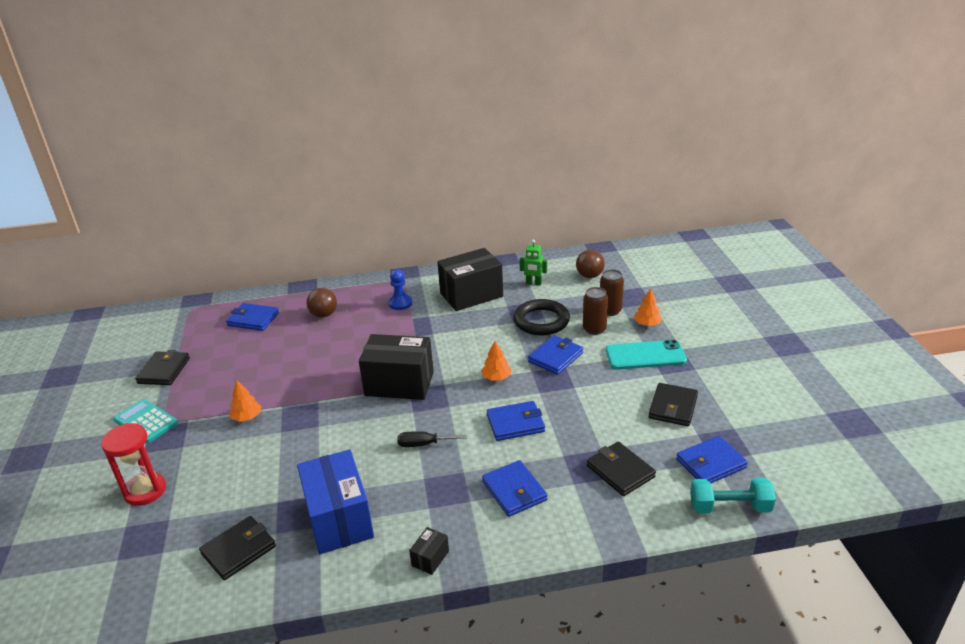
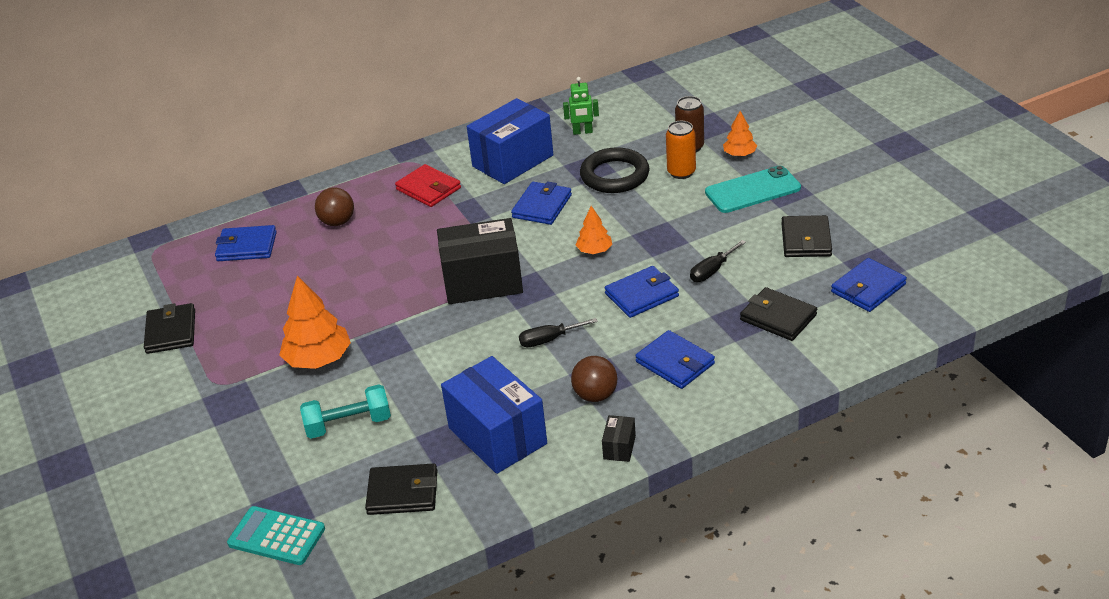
camera: 15 degrees left, 5 degrees up
red hourglass [101,423,166,506] -> none
turquoise calculator [113,399,178,443] -> turquoise calculator moved to [227,506,325,565]
black wallet [199,516,276,580] -> black wallet turned 60 degrees clockwise [365,463,438,515]
orange tree [229,380,262,422] -> orange tree [279,276,351,369], size x1.80
blue pawn [389,269,412,310] -> red wallet [395,164,461,207]
black box [437,248,503,311] -> blue box [467,98,553,184]
blue wallet [528,335,583,375] -> blue wallet moved to [511,181,572,225]
brown ball [576,250,605,278] -> brown ball moved to [571,356,617,402]
brown can [583,287,608,335] -> orange can [666,121,696,179]
turquoise dumbbell [690,478,776,513] -> turquoise dumbbell moved to [300,384,391,439]
none -> black screwdriver [690,240,746,282]

